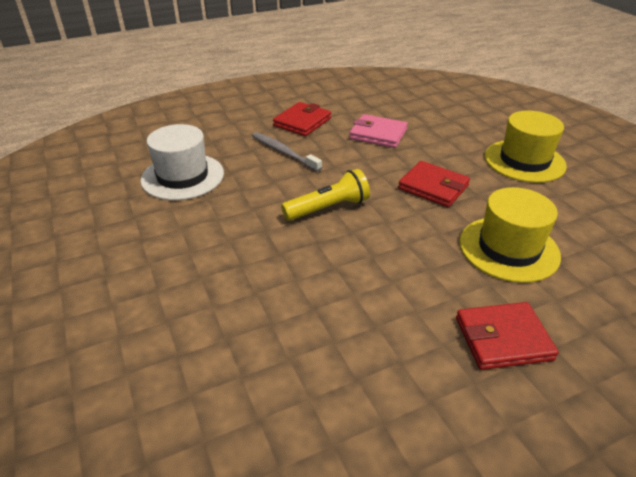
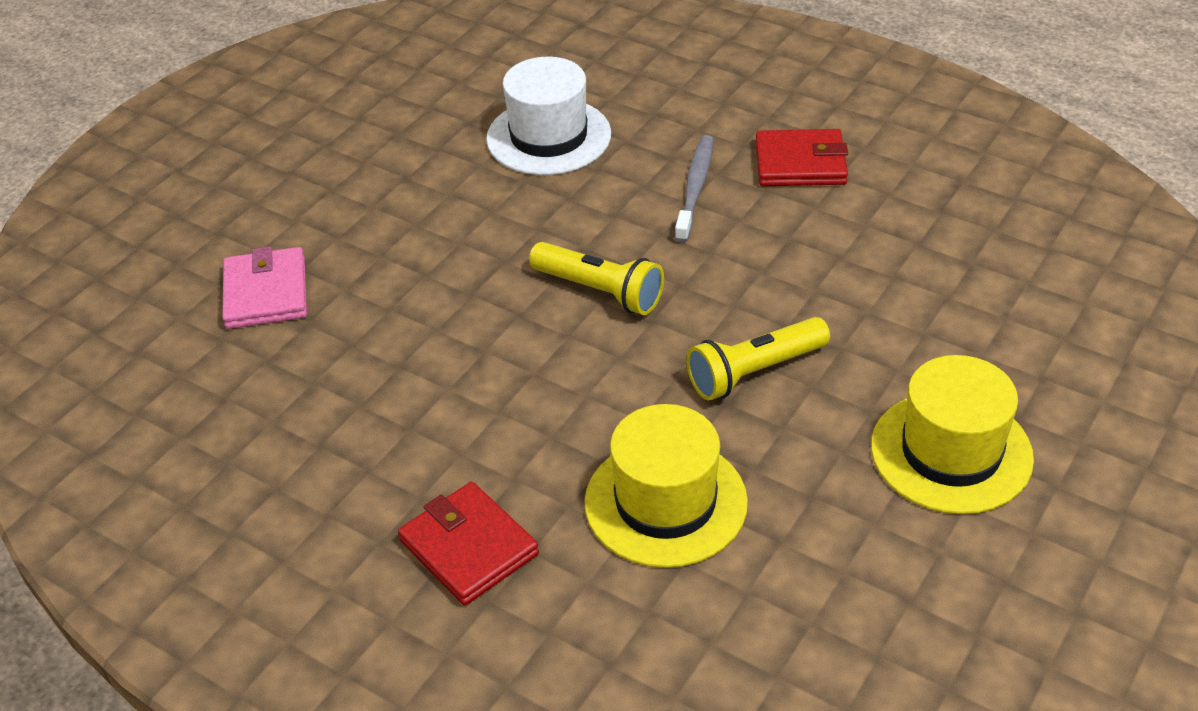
camera: 60 degrees right, 5 degrees up
pink wallet [349,114,408,148] -> pink wallet moved to [222,246,307,329]
red wallet [398,161,470,207] -> yellow flashlight [686,317,830,401]

